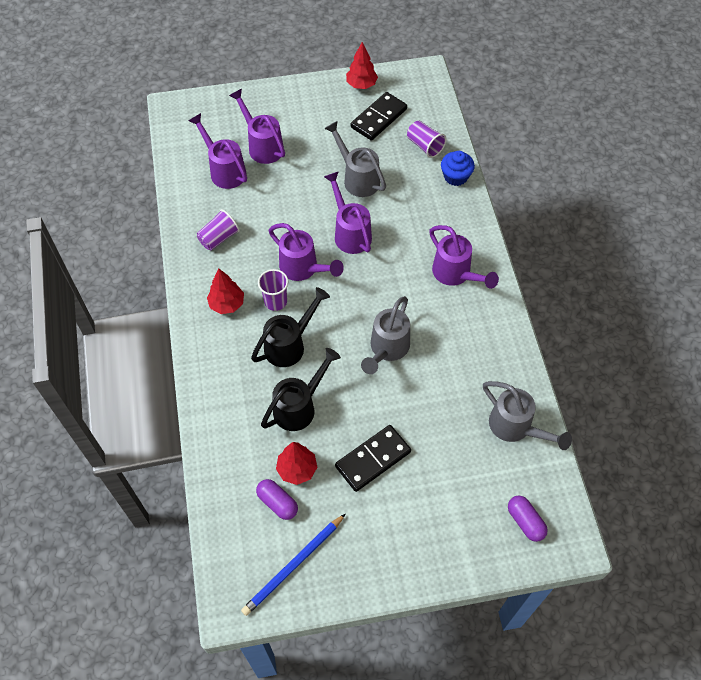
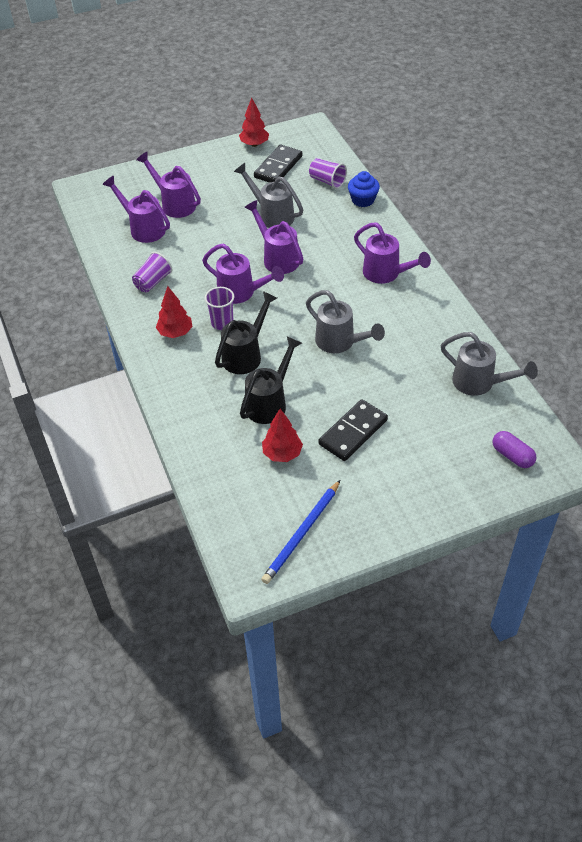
camera: 10 degrees left, 10 degrees down
purple capsule [256,479,298,520] -> none
grey watering can [361,296,410,374] -> grey watering can turned 60 degrees counterclockwise [306,290,385,353]

